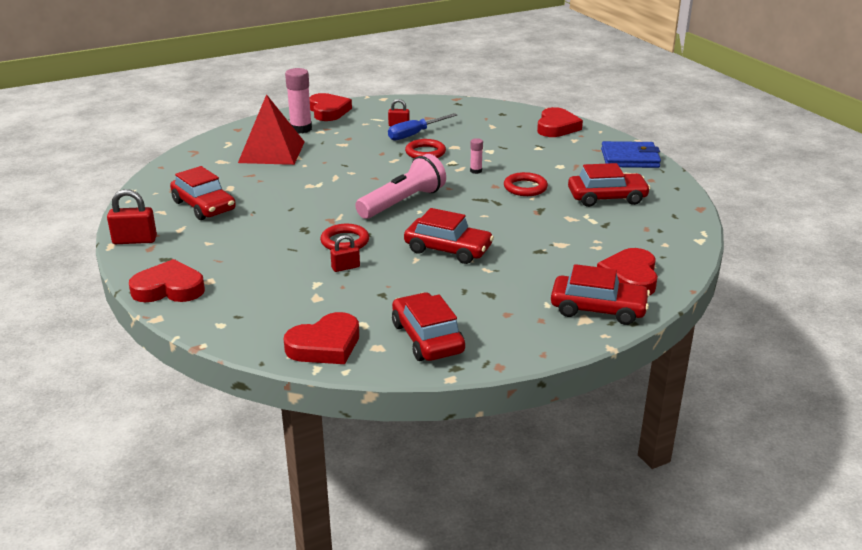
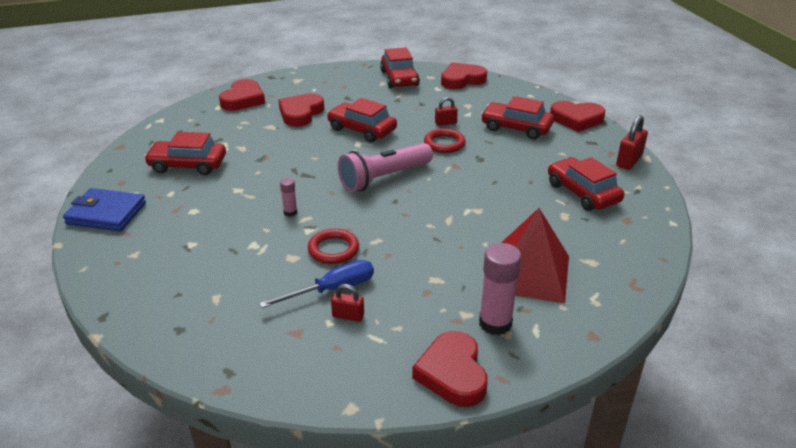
camera: 170 degrees left, 5 degrees up
red padlock [107,189,157,244] -> red padlock turned 60 degrees counterclockwise [616,115,648,170]
red ring [504,172,548,196] -> none
red heart [537,107,583,137] -> red heart moved to [278,93,324,127]
red car [551,264,650,325] -> red car moved to [481,96,554,139]

